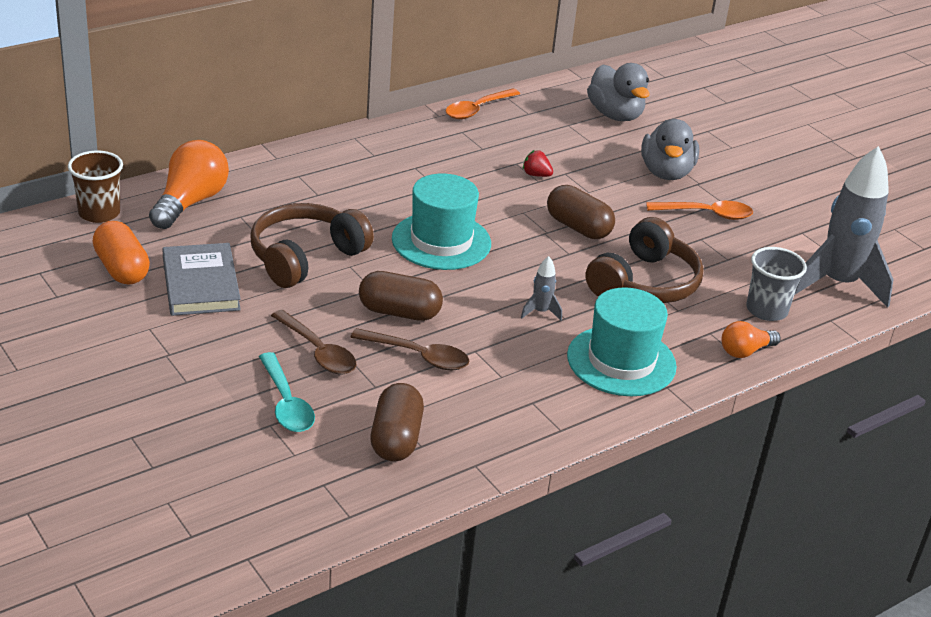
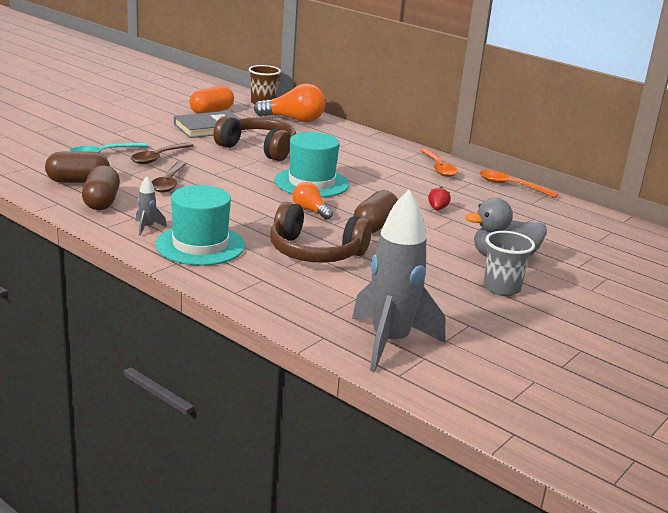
camera: 75 degrees right, 10 degrees down
brown capsule [359,271,443,321] -> brown capsule moved to [82,165,120,210]
grey rocket [521,256,562,321] -> grey rocket moved to [136,176,167,236]
grey duck [587,63,650,121] -> none
orange spoon [646,201,753,220] -> orange spoon moved to [420,149,458,177]
orange light bulb [722,321,781,358] -> orange light bulb moved to [293,182,333,220]
grey cup [746,247,807,321] -> grey cup moved to [484,231,535,296]

